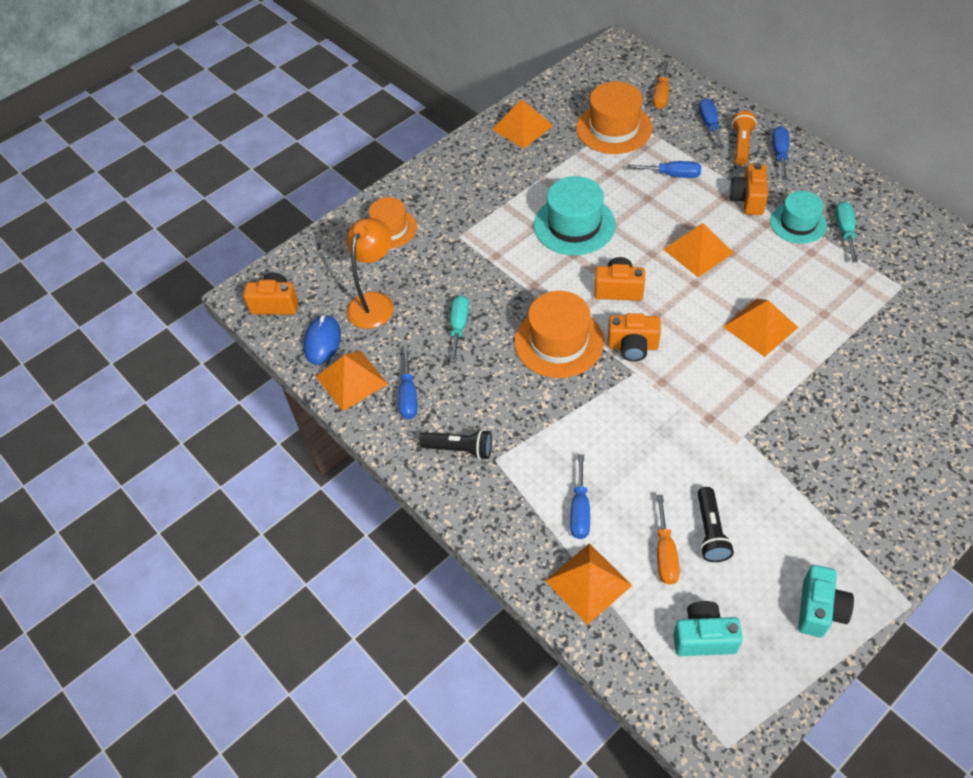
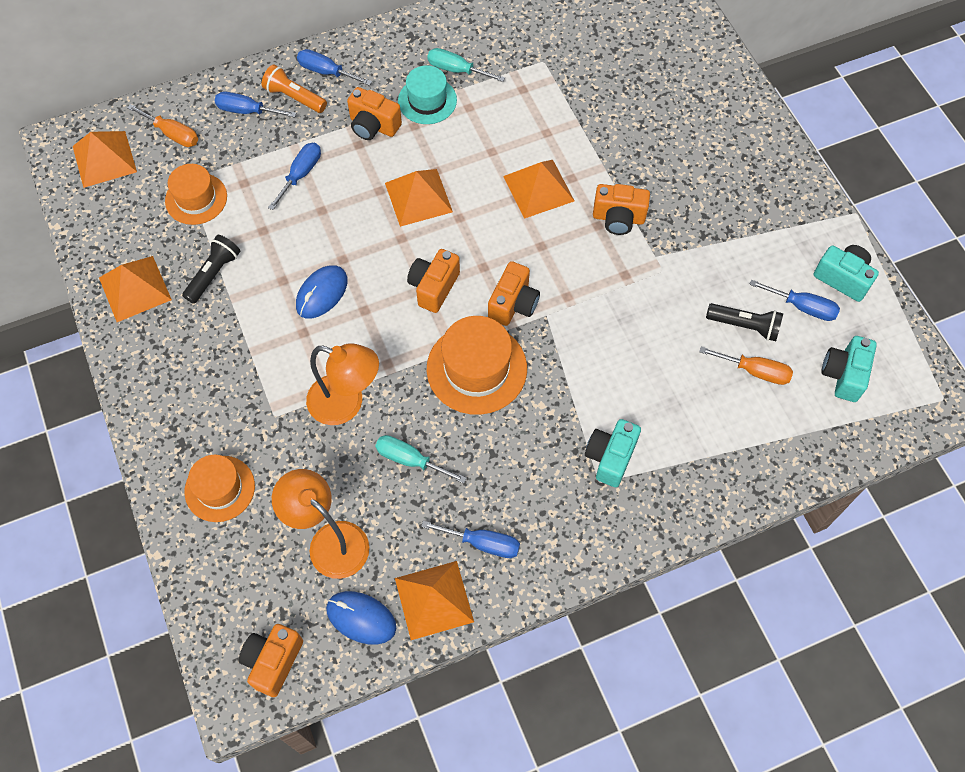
camera: 75 degrees left, 10 degrees up
black flashlight [420,429,492,460] -> black flashlight moved to [182,235,240,304]
turquoise hat [534,176,616,255] -> blue mouse [296,265,348,319]
orange pyramid [545,543,632,625] -> orange pyramid moved to [73,131,137,188]
blue screwdriver [570,454,590,539] -> blue screwdriver moved to [749,280,840,321]
orange hat [576,81,652,154] -> orange hat [165,164,227,225], size x0.66
none -> orange lamp [306,343,379,425]
none -> turquoise camera [585,419,641,487]
none -> orange camera [593,184,650,235]

